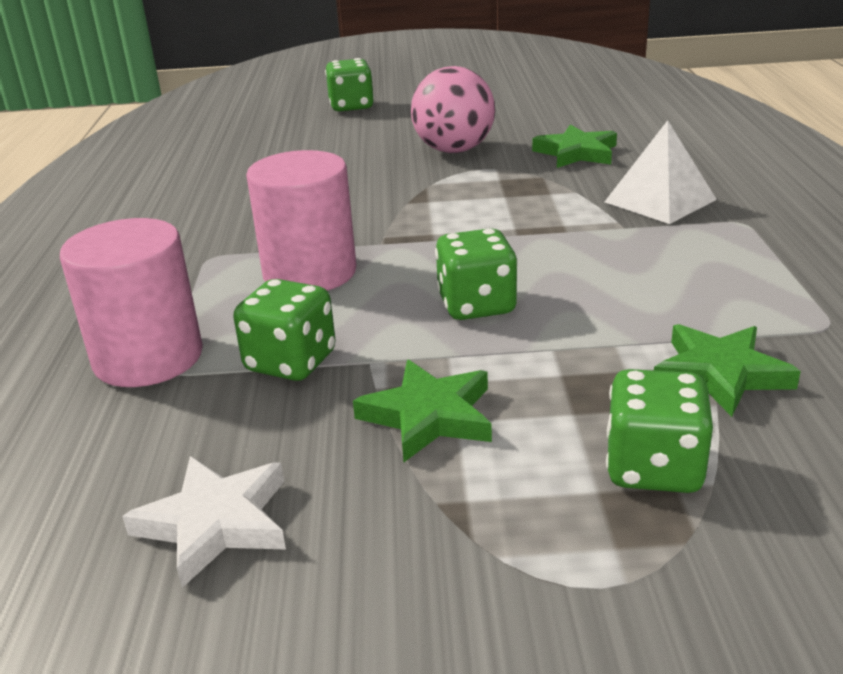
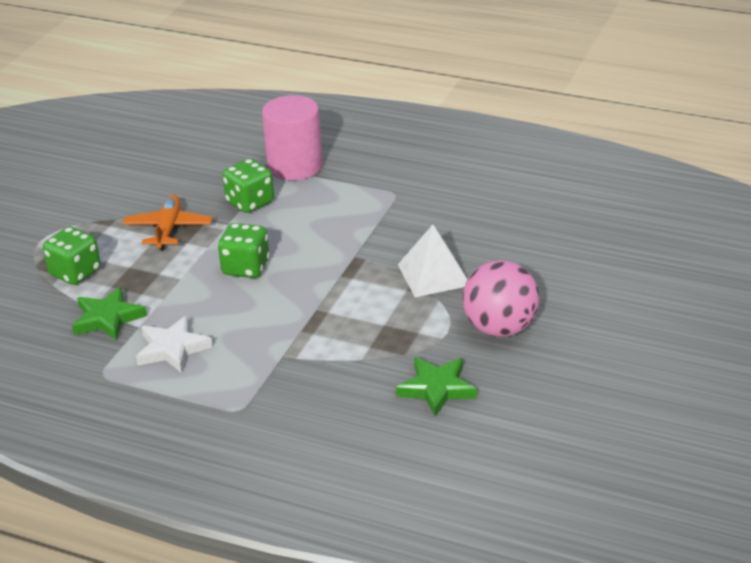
camera: 115 degrees right, 5 degrees up
white star [122,456,286,588] -> white star moved to [136,316,213,373]
pink cylinder [246,150,356,291] -> none
green dice [325,58,374,111] -> none
green star [353,360,492,462] -> orange plane [122,195,213,250]
white pyramid [605,120,717,224] -> white pyramid moved to [398,225,468,297]

